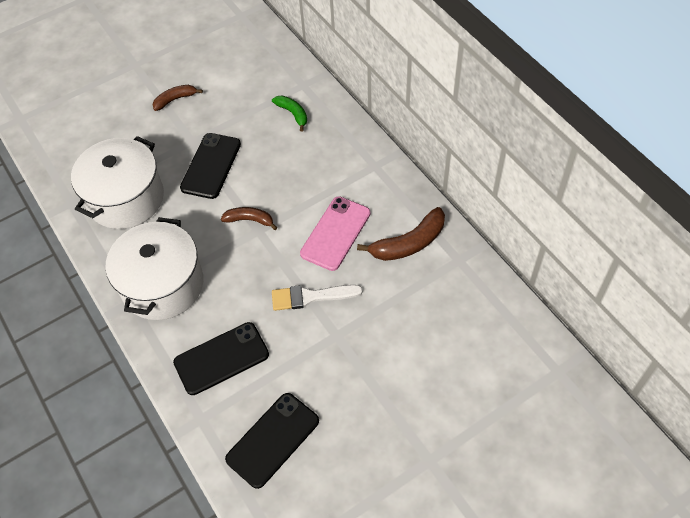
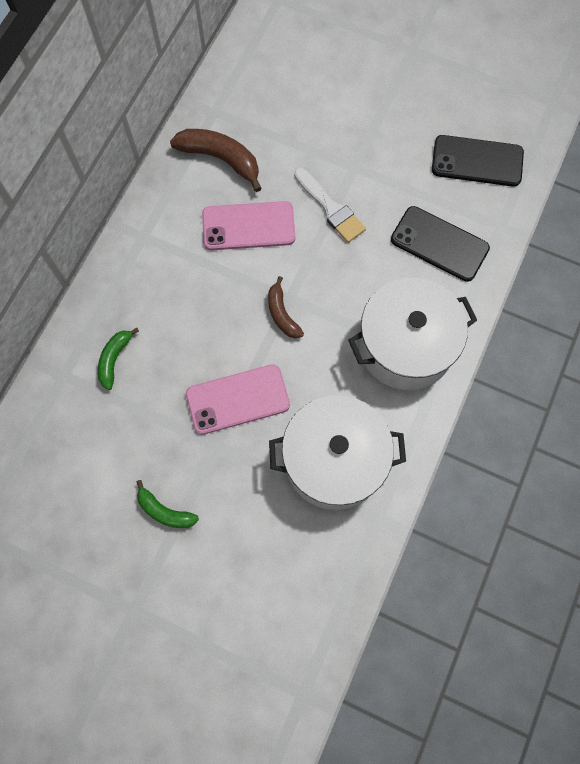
camera: 125 degrees left, 15 degrees up
brown banana [153,85,203,111] -> green banana [137,480,199,528]
black phone [180,133,241,199] -> pink phone [186,364,290,435]

